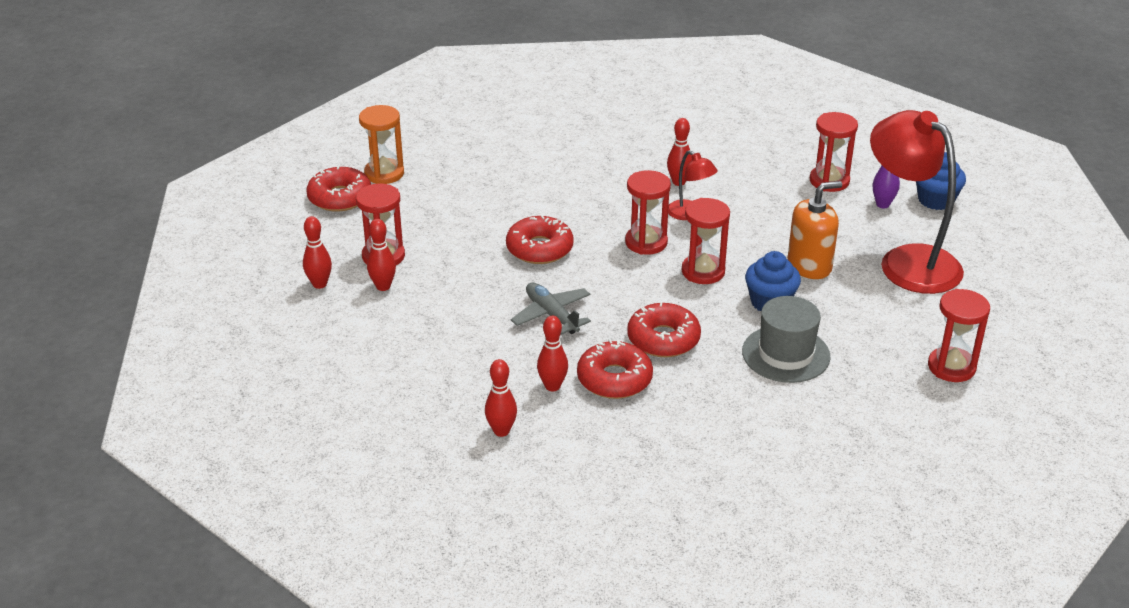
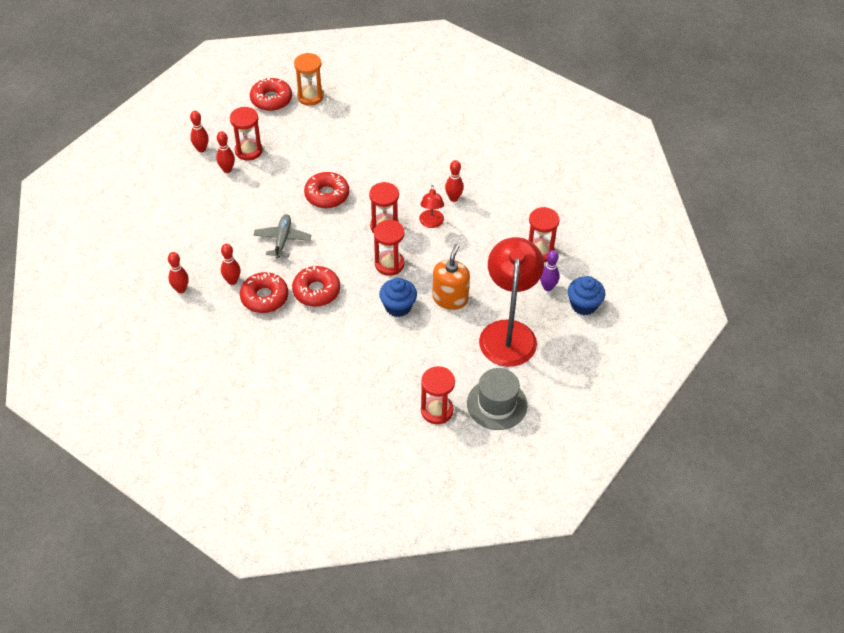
camera: 40 degrees right, 15 degrees up
grey hat [742,296,831,383] -> grey hat moved to [467,368,527,430]
orange soap dispenser [788,181,842,279] -> orange soap dispenser turned 90 degrees counterclockwise [432,244,470,310]

